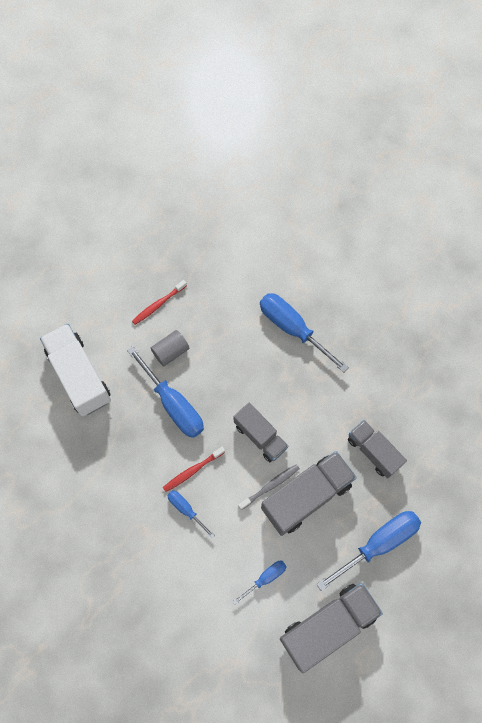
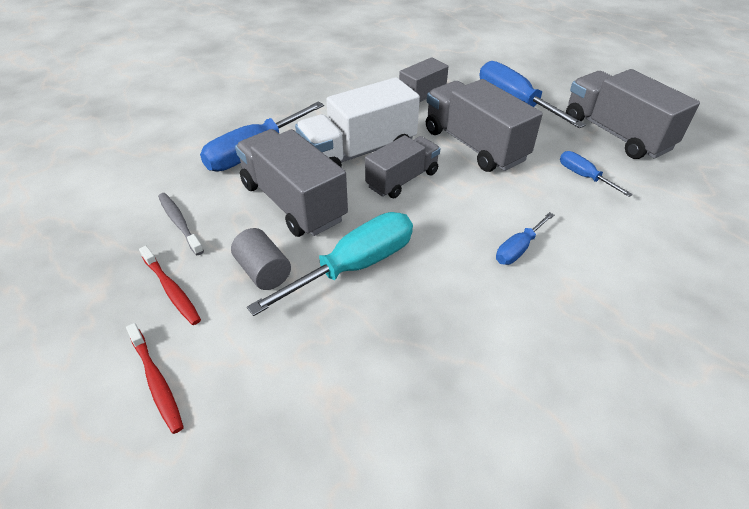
camera: 90 degrees left, 25 degrees down
white truck [40,324,111,416] -> white truck moved to [295,77,420,167]
blue screwdriver [127,346,204,438] -> turquoise screwdriver [247,212,413,316]
red toothbrush [163,447,225,492] -> red toothbrush moved to [126,323,184,434]
grey toothbrush [238,464,300,510] -> grey toothbrush moved to [158,193,204,255]
none -> grey truck [235,129,348,237]

